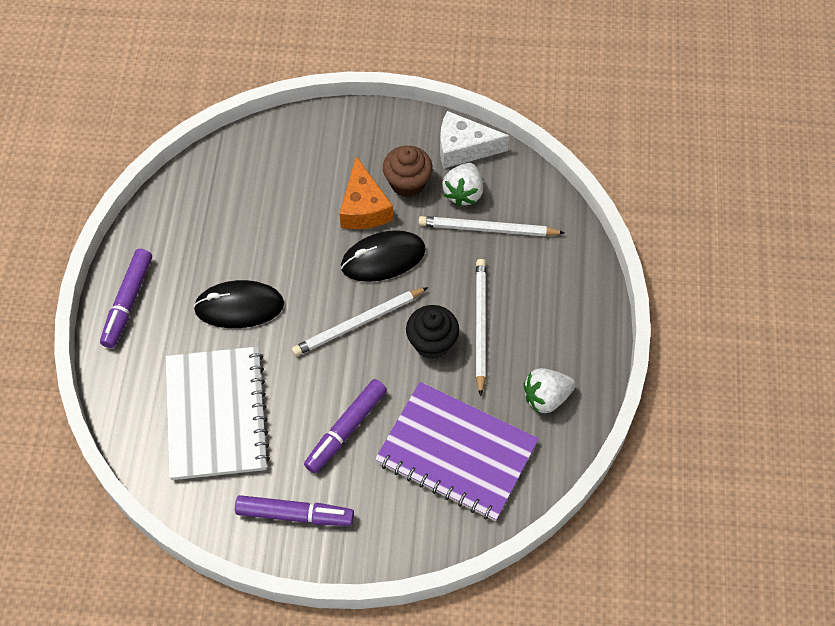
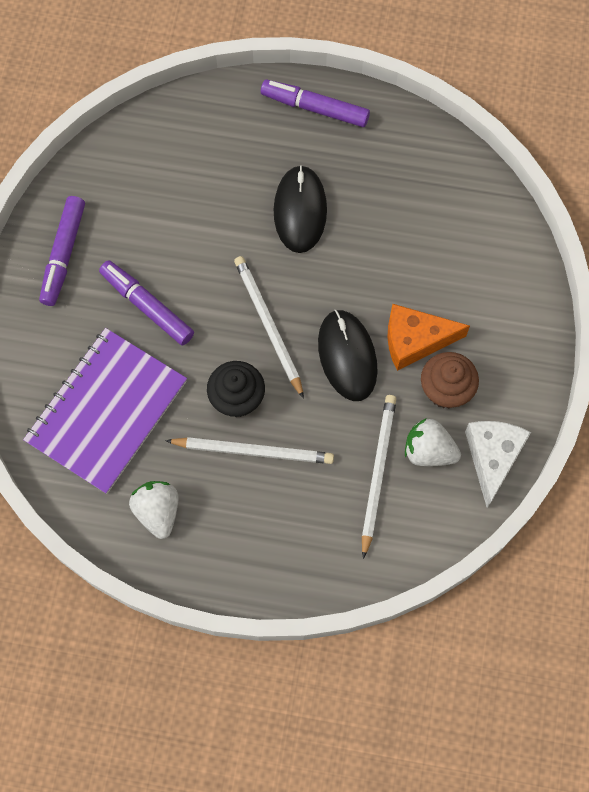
camera: 95 degrees right, 10 degrees up
white notebook [166,347,270,480] -> none

